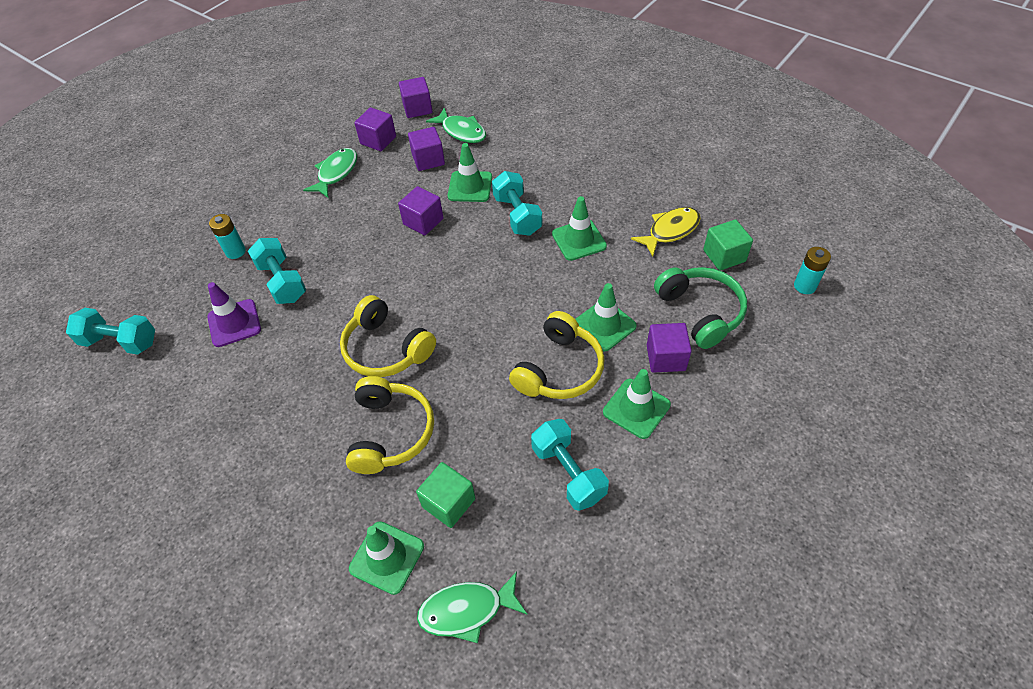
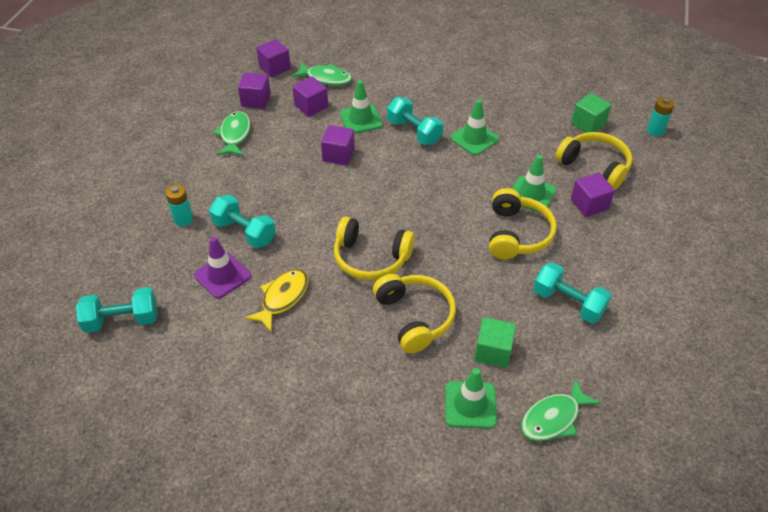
camera: 25 degrees left, 5 degrees down
green traffic cone [603,369,671,439] -> none
yellow fish [631,207,701,256] -> yellow fish moved to [245,269,309,332]
green headphones [654,267,747,349] -> yellow headphones [555,132,632,190]

